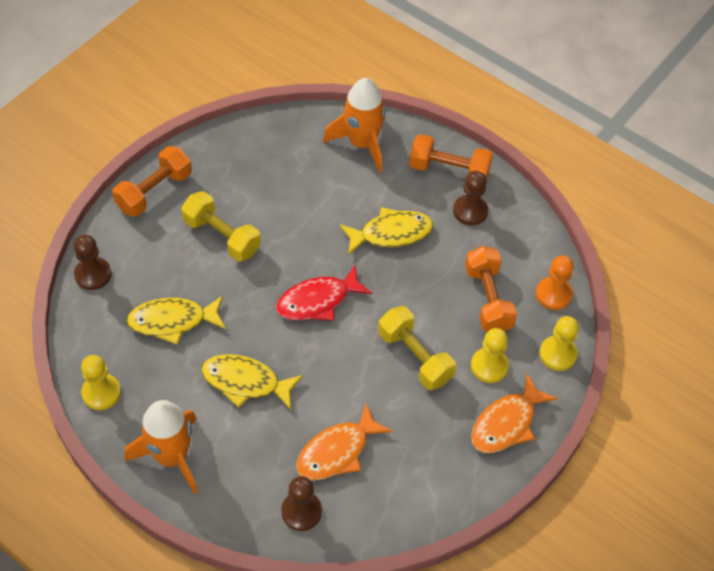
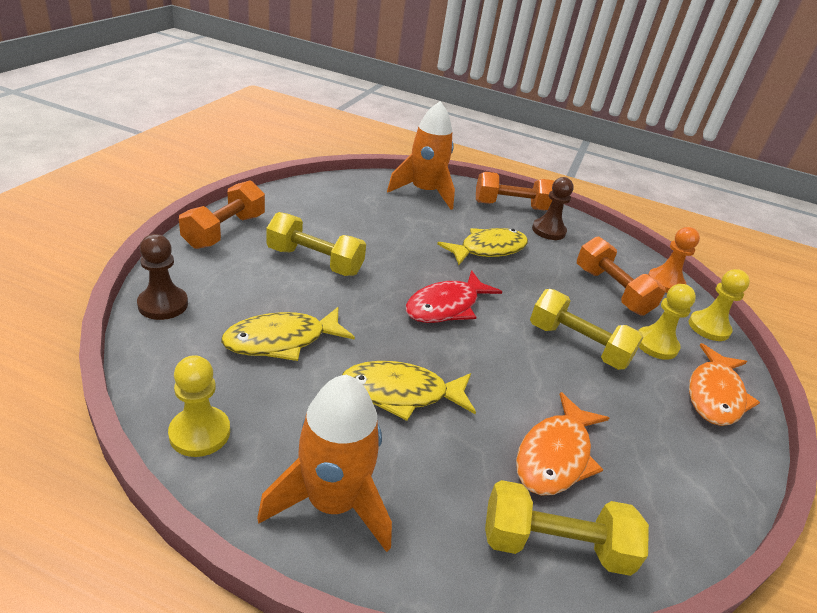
camera: 20 degrees left, 20 degrees down
brown pawn [281,476,322,531] -> yellow dumbbell [485,480,649,576]

